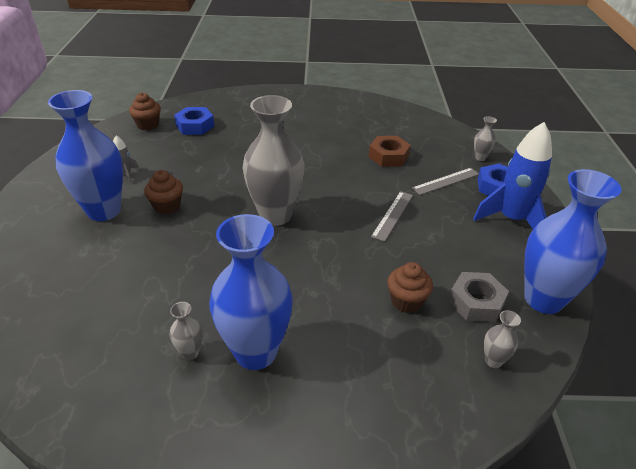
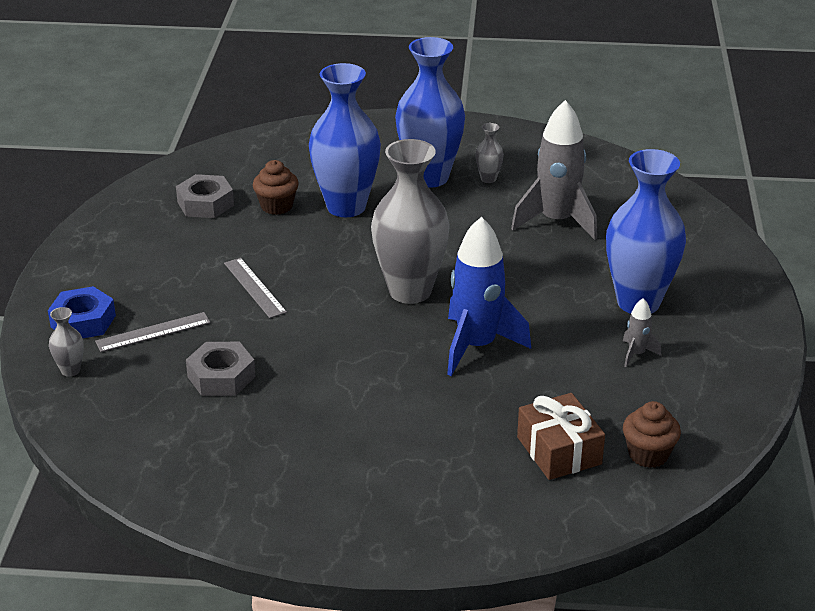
camera: 175 degrees left, 5 degrees down
brown cupcake [144,170,183,214] -> none
blue nut [174,107,214,135] -> brown gift [517,393,605,480]
brown nut [369,136,411,167] -> grey nut [186,342,256,396]
grey ruler [371,191,413,242] -> grey ruler turned 60 degrees counterclockwise [224,258,287,318]
blue rocket [473,122,552,229] -> blue rocket moved to [447,217,531,376]
grey vase [484,310,521,368] -> none
blue vase [524,169,621,314] -> blue vase moved to [309,63,381,217]
none -> grey rocket [511,100,597,240]

